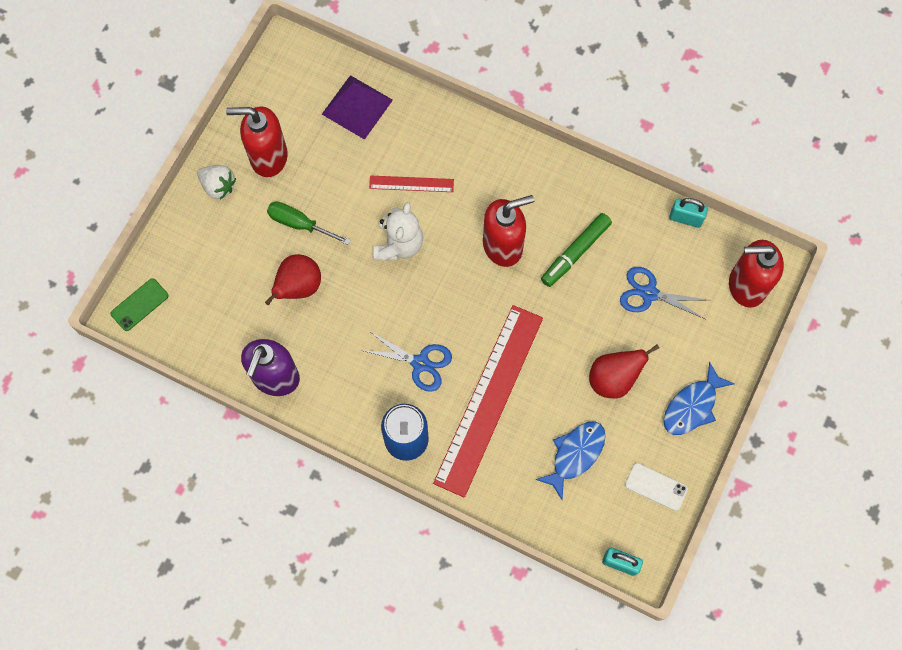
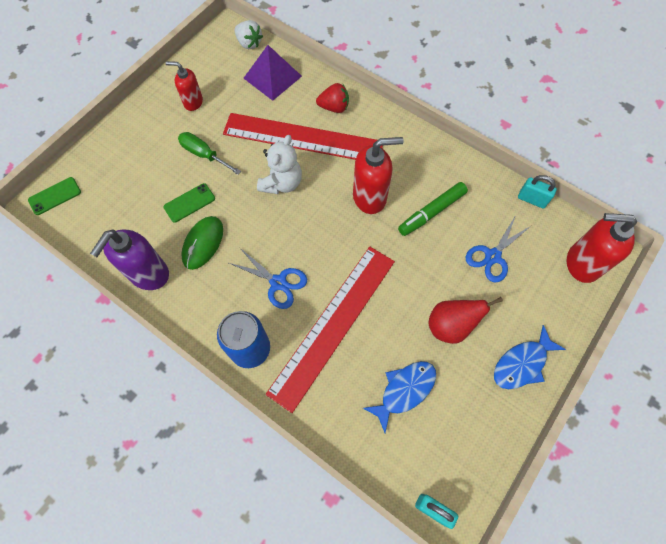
camera: 10 degrees right, 5 degrees down
white strawberry [197,165,236,199] -> white strawberry moved to [235,20,263,49]
red soap dispenser [226,106,288,177] -> red soap dispenser [166,61,203,111], size x0.62
red pear [265,254,321,305] -> green phone [163,183,215,223]
red ruler [369,175,454,192] -> red ruler [223,113,383,160], size x2.26
blue scissors [620,267,708,319] -> blue scissors turned 75 degrees counterclockwise [466,215,532,283]
white phone [625,463,688,511] -> none
none -> green mouse [181,216,223,270]
none -> red strawberry [316,83,349,113]

